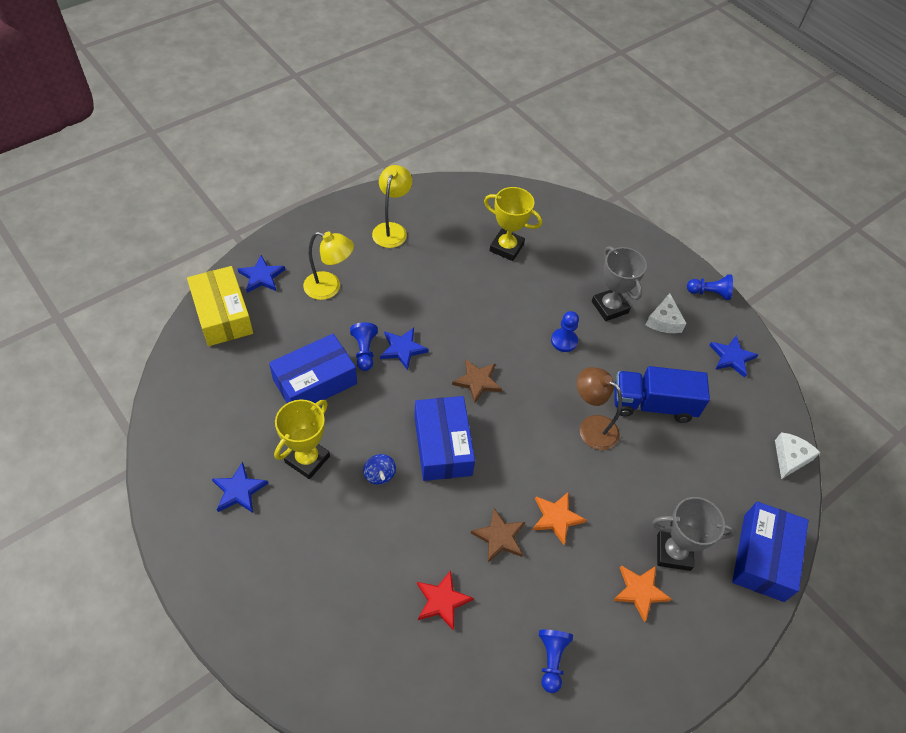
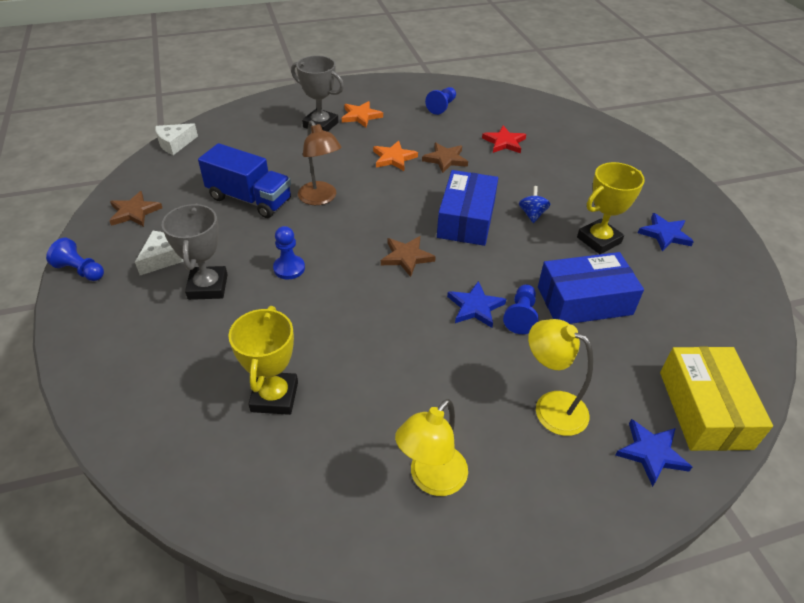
camera: 155 degrees left, 10 degrees down
yellow trophy [484,187,542,261] -> yellow trophy turned 45 degrees clockwise [228,306,298,415]
blue star [709,335,758,378] -> brown star [109,191,162,227]
blue box [732,502,809,602] -> none

